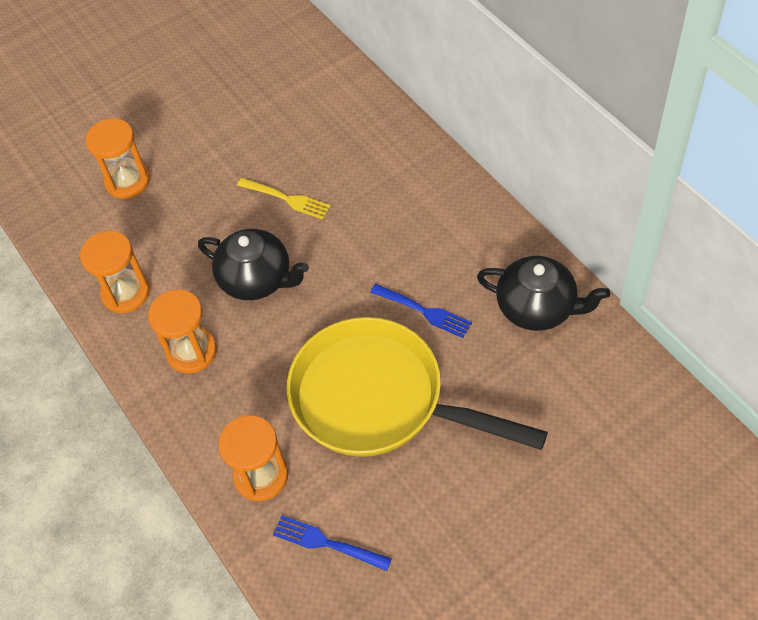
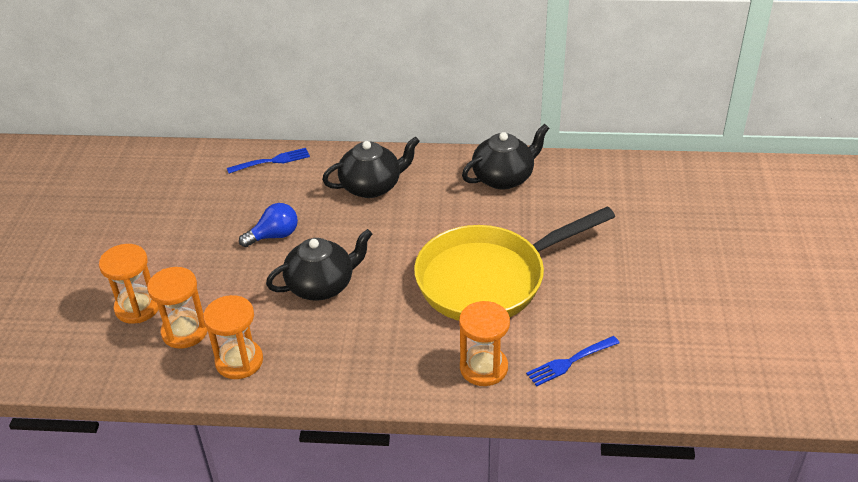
camera: 55 degrees left, 15 degrees down
orange hourglass [148,290,217,374] -> orange hourglass moved to [147,267,208,349]
yellow fork [237,178,331,220] -> blue light bulb [239,203,298,247]
blue fork [370,284,472,338] -> blue fork moved to [227,148,310,174]
none -> black teapot [322,136,420,198]

